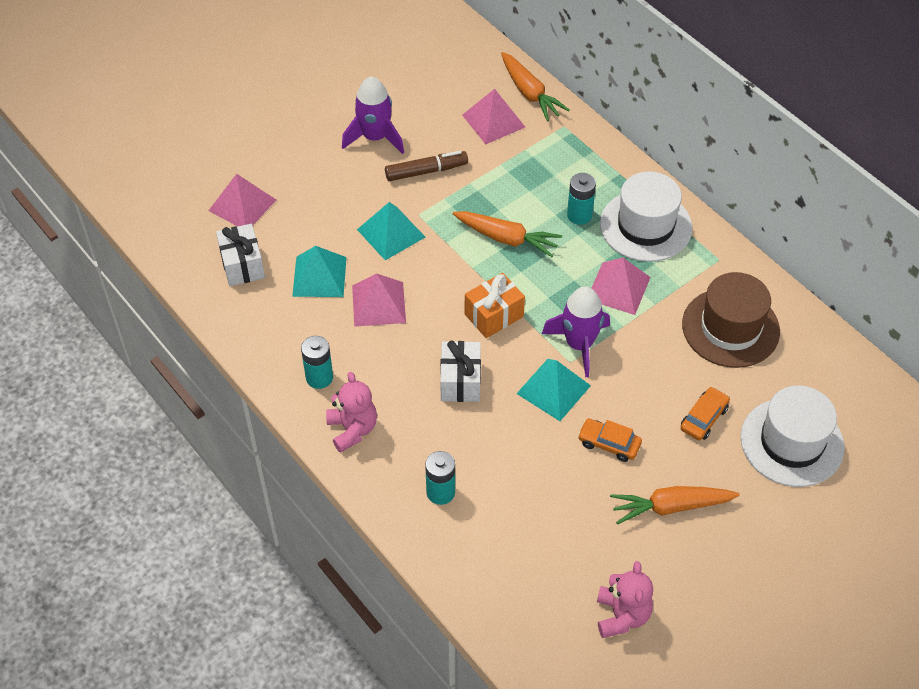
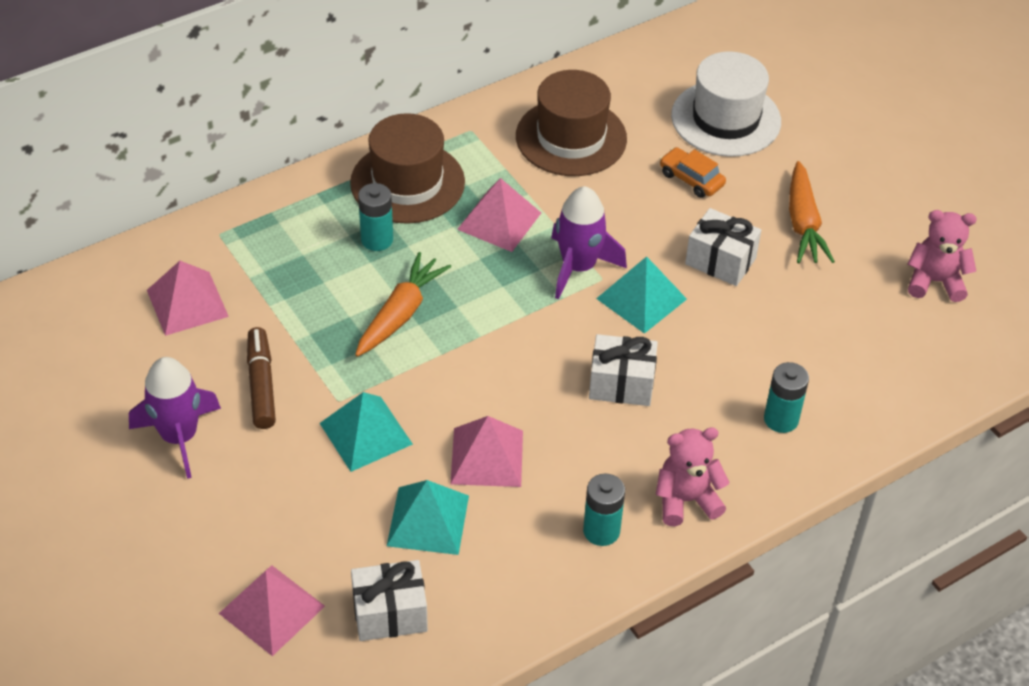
camera: 85 degrees left, 5 degrees down
orange gift [465,273,525,338] -> none
orange carrot [501,52,570,121] -> none
orange car [578,419,642,462] -> white gift [685,208,761,286]
white hat [600,172,693,262] -> brown hat [350,113,465,224]

